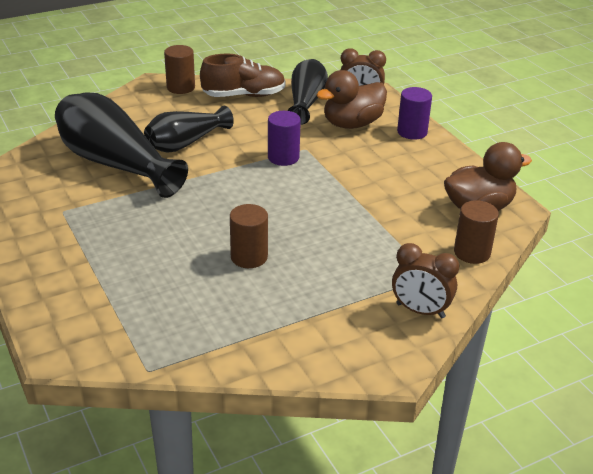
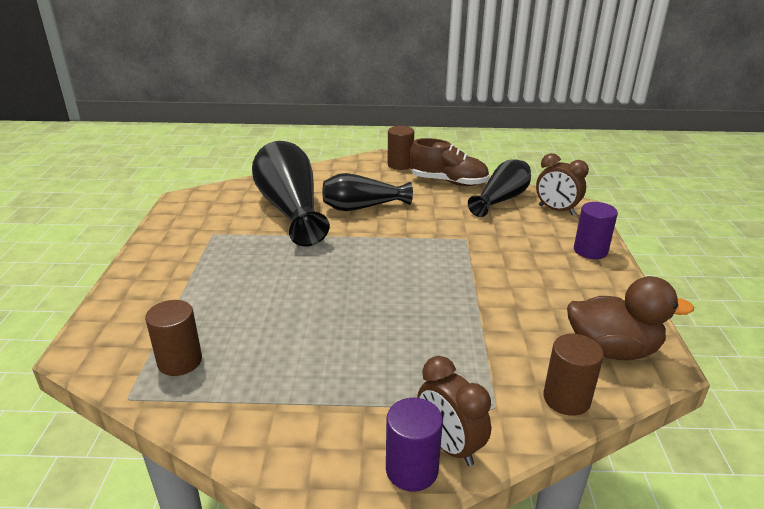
camera: 30 degrees right, 5 degrees down
brown cylinder [230,204,268,268] -> brown cylinder moved to [145,300,202,376]
purple cylinder [268,111,301,166] -> purple cylinder moved to [386,398,443,492]
brown duck [316,70,387,129] -> none

